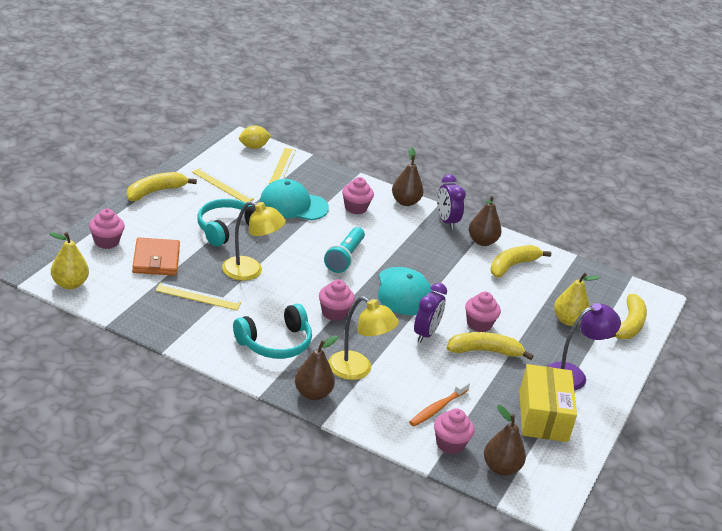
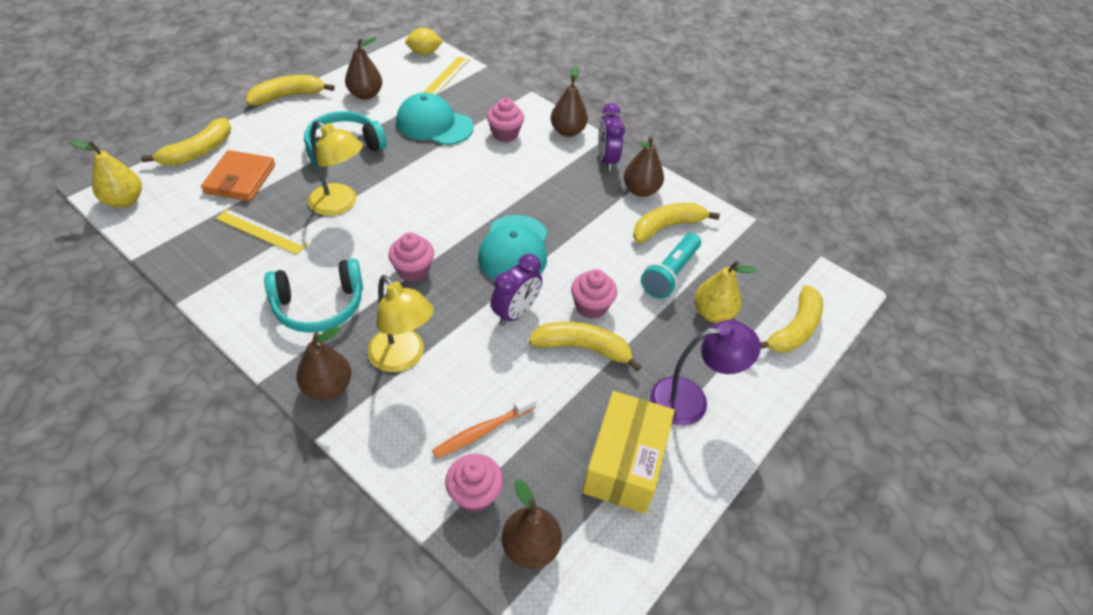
camera: 15 degrees right, 15 degrees up
pink cupcake [89,209,125,249] -> yellow banana [141,118,231,166]
yellow ruler [192,168,254,202] -> brown pear [345,37,382,100]
turquoise flashlight [324,227,365,273] -> turquoise flashlight moved to [641,233,701,299]

